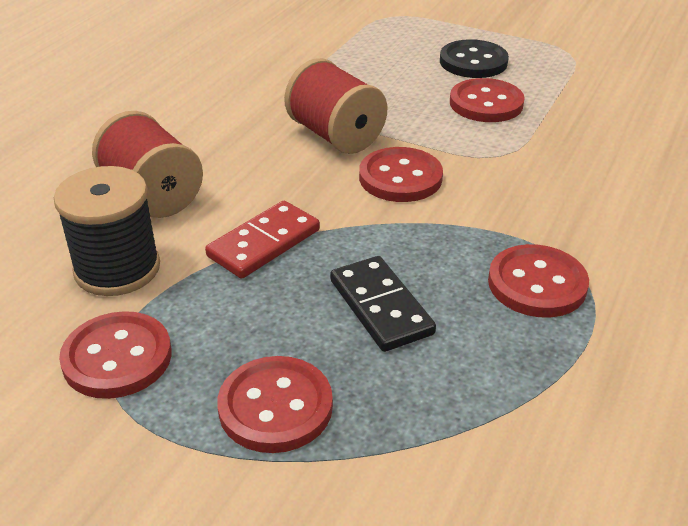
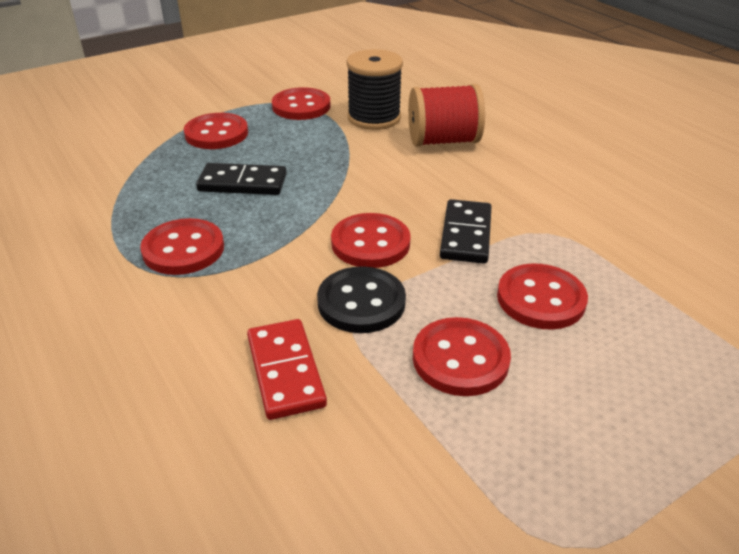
camera: 120 degrees right, 0 degrees up
red domino [205,201,320,279] -> red domino moved to [247,319,327,420]
red spool [284,58,388,154] -> black domino [440,199,492,264]
black button [440,39,509,78] -> black button moved to [317,266,406,333]
none -> red button [497,263,588,330]

